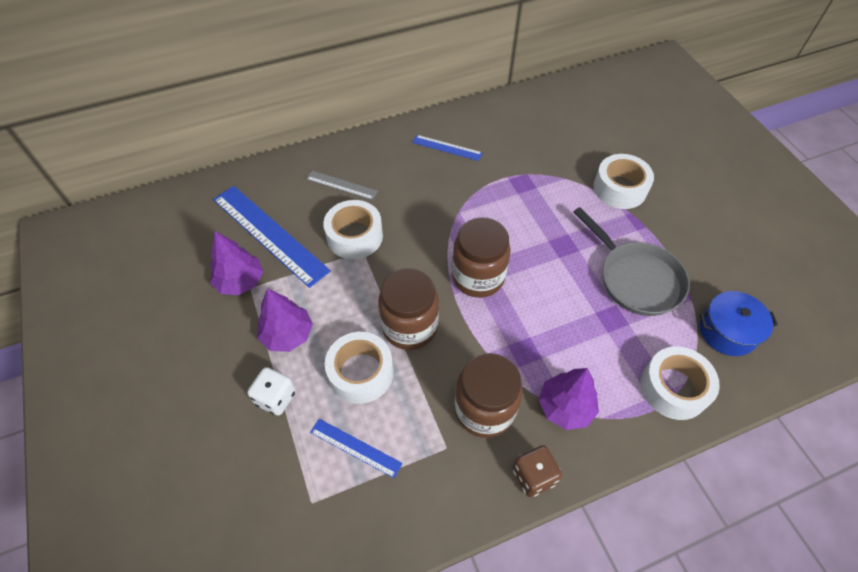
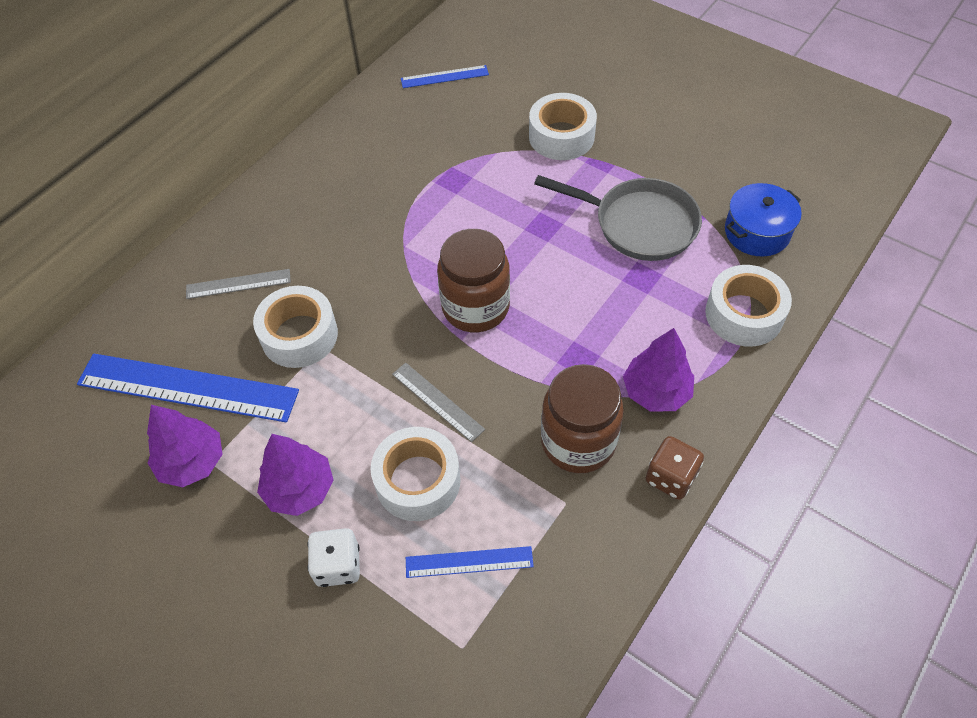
camera: 30 degrees left, 0 degrees up
brown jar [378,268,439,350] -> grey ruler [392,363,485,442]
blue ruler [412,135,483,161] -> blue ruler moved to [401,65,489,88]

